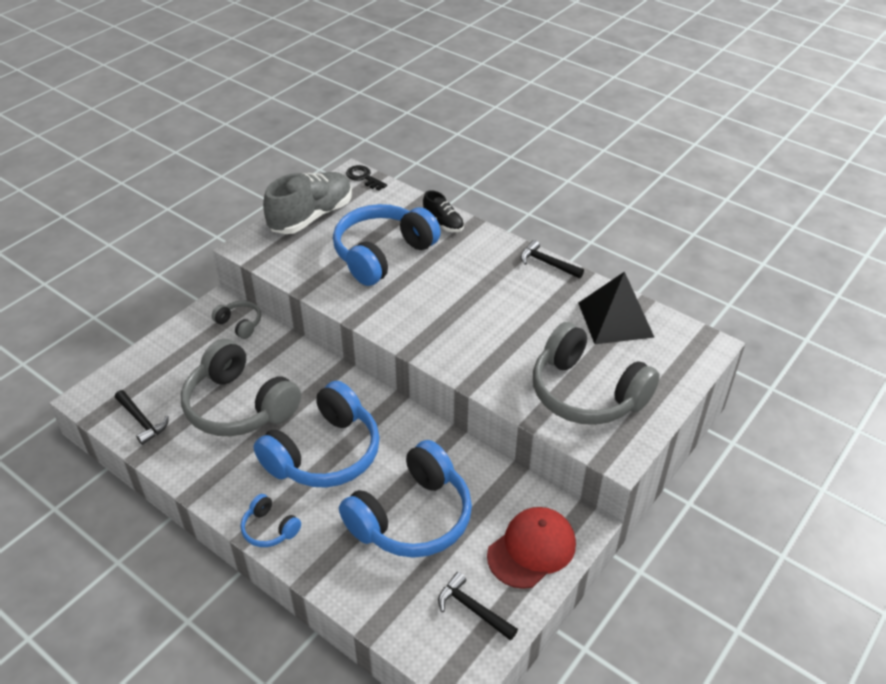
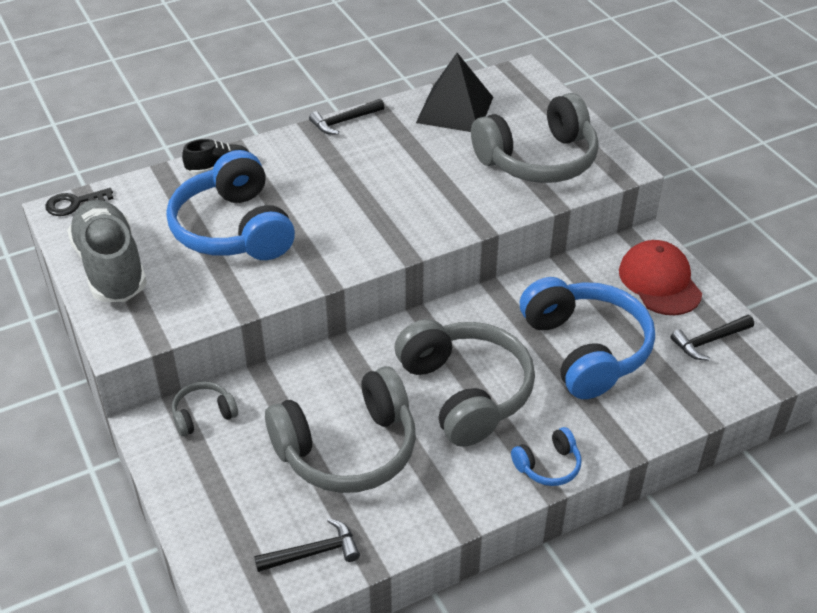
camera: 65 degrees left, 0 degrees up
blue headphones [253,381,380,488] -> grey headphones [395,319,535,447]

